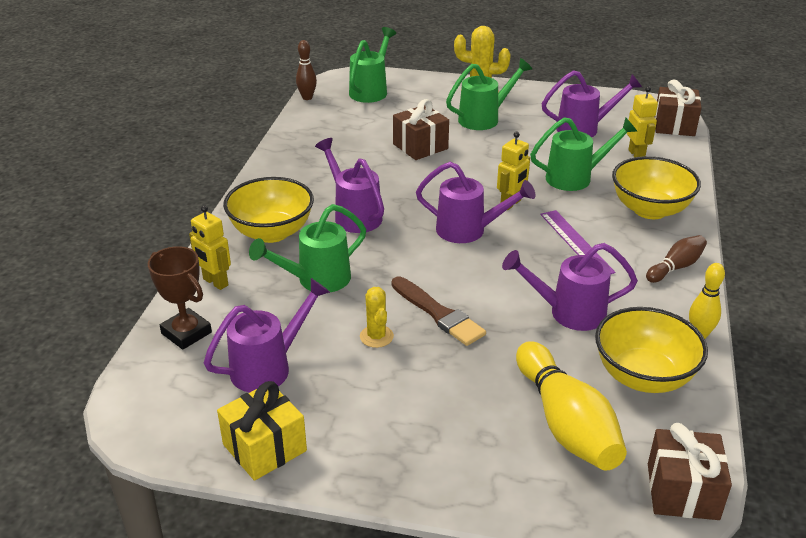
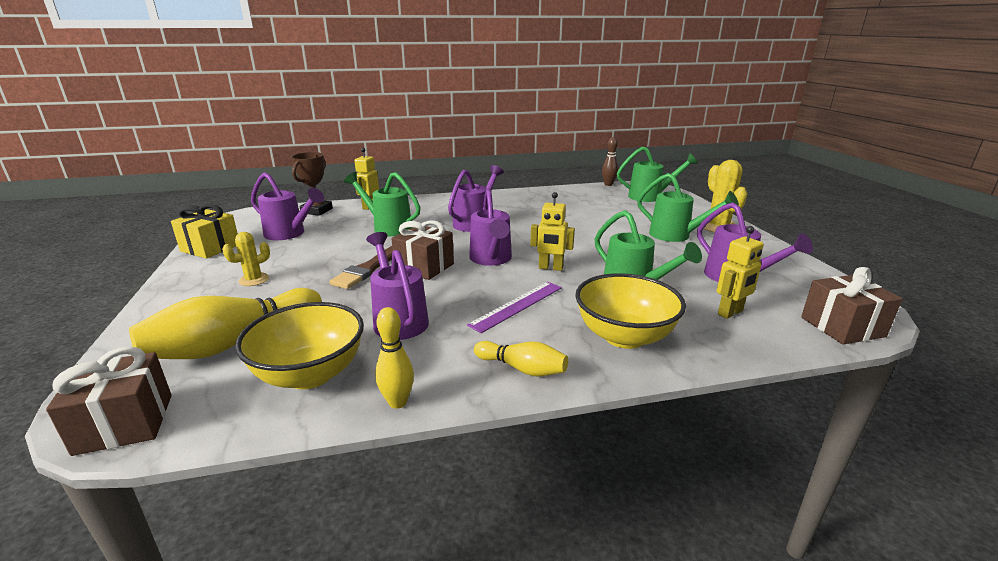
camera: 65 degrees right, 10 degrees down
yellow bowl [223,177,314,243] -> none
yellow cactus [360,287,394,348] -> yellow cactus moved to [222,232,270,286]
brown gift [393,99,449,160] -> brown gift moved to [391,221,454,280]
brown bowling pin [646,235,707,283] -> yellow bowling pin [474,341,568,376]

